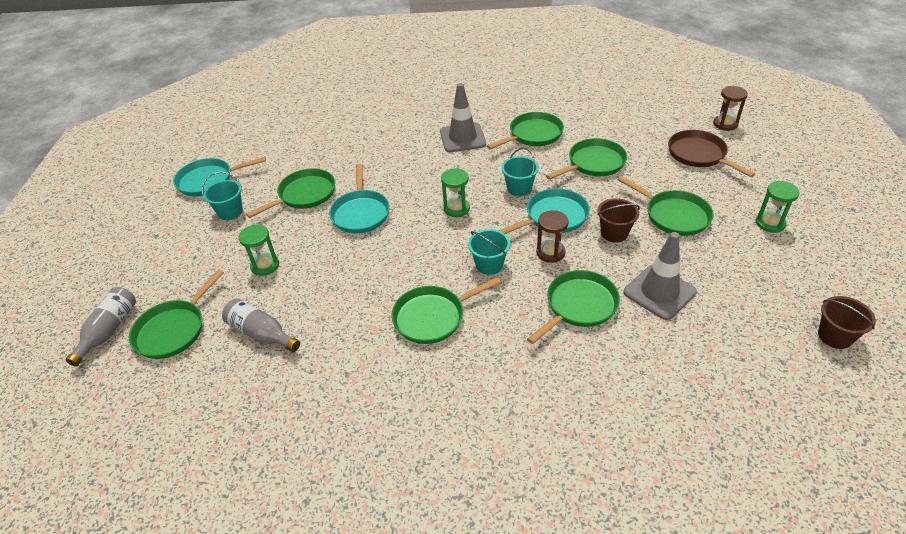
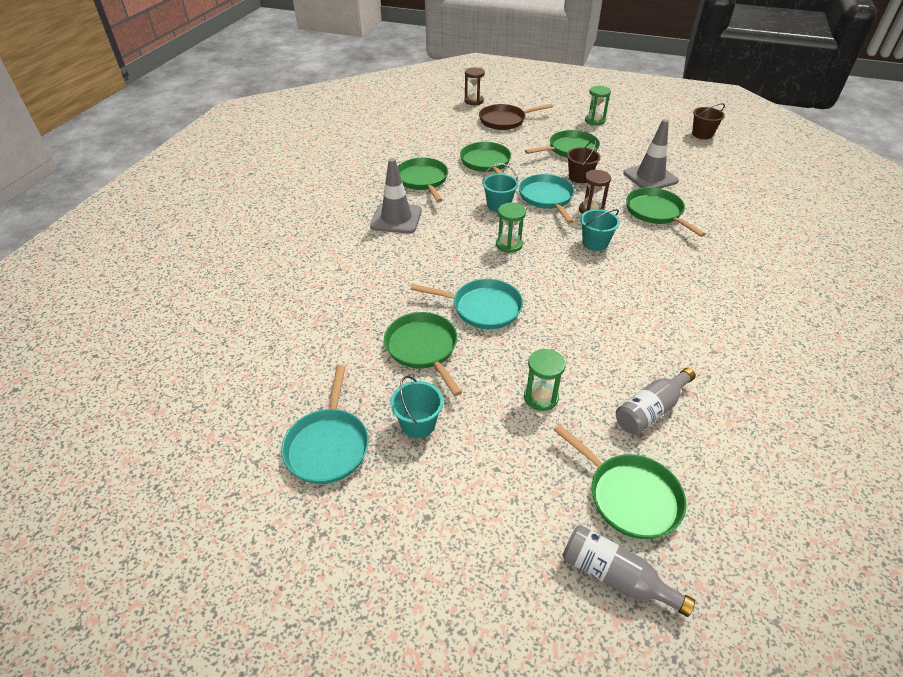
camera: 75 degrees left, 0 degrees up
green pan [391,277,501,344] -> none

